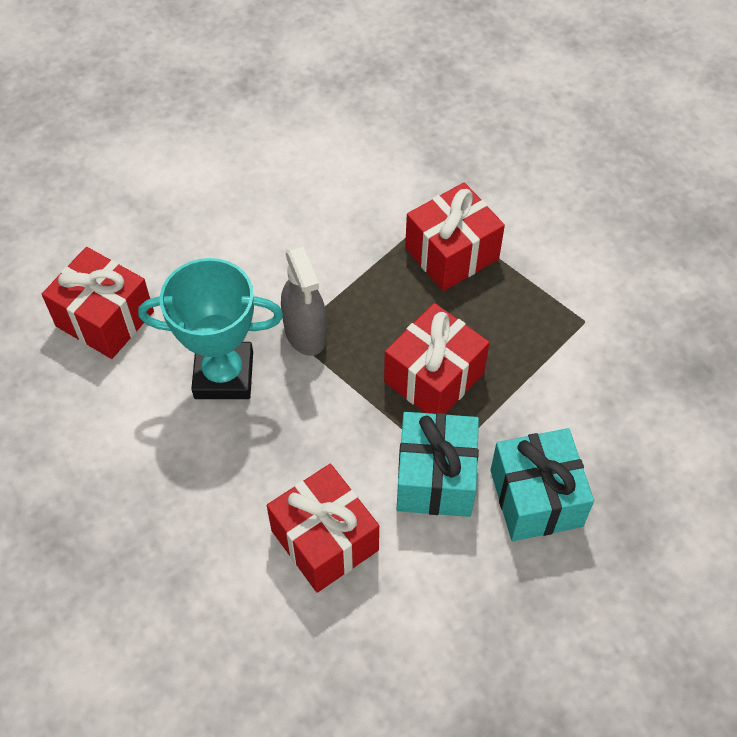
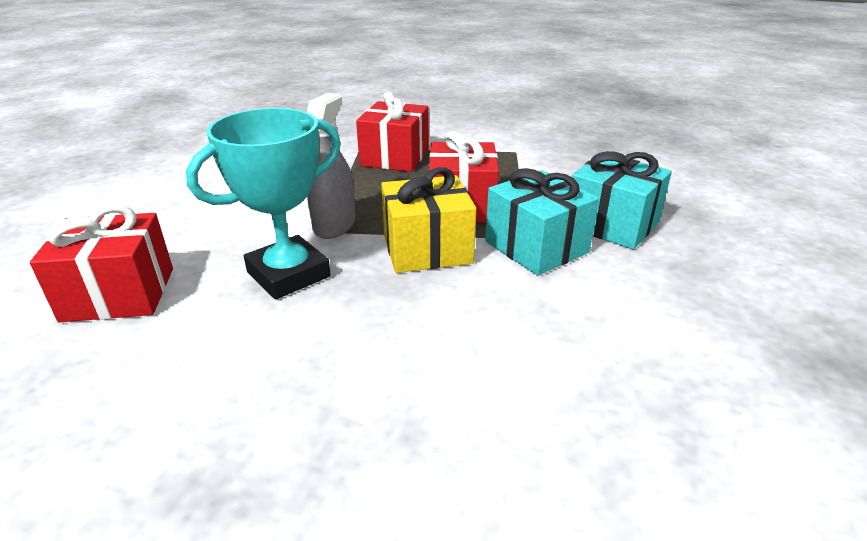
camera: 40 degrees left, 25 degrees down
red gift [267,464,379,593] -> none
grey spray bottle [281,245,327,356] -> grey spray bottle turned 105 degrees counterclockwise [307,93,356,239]
none -> yellow gift [381,167,476,273]

